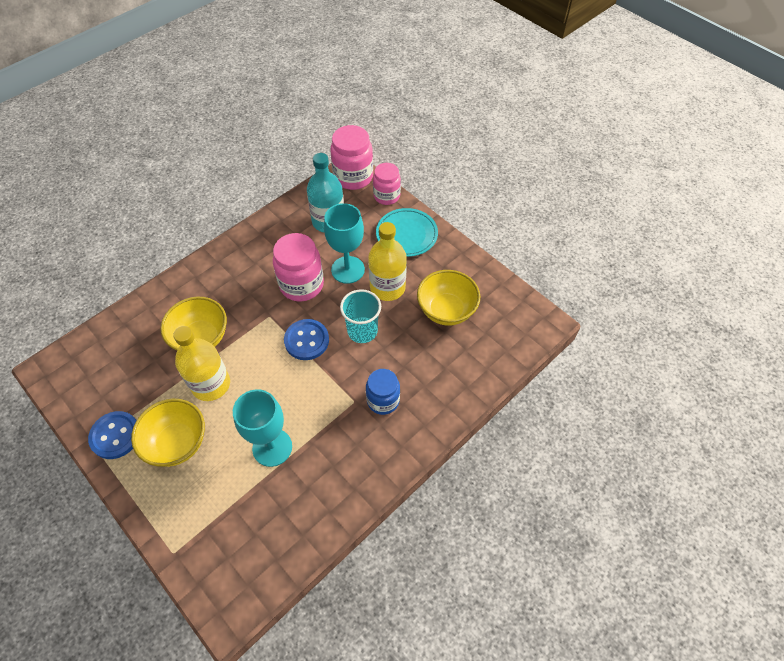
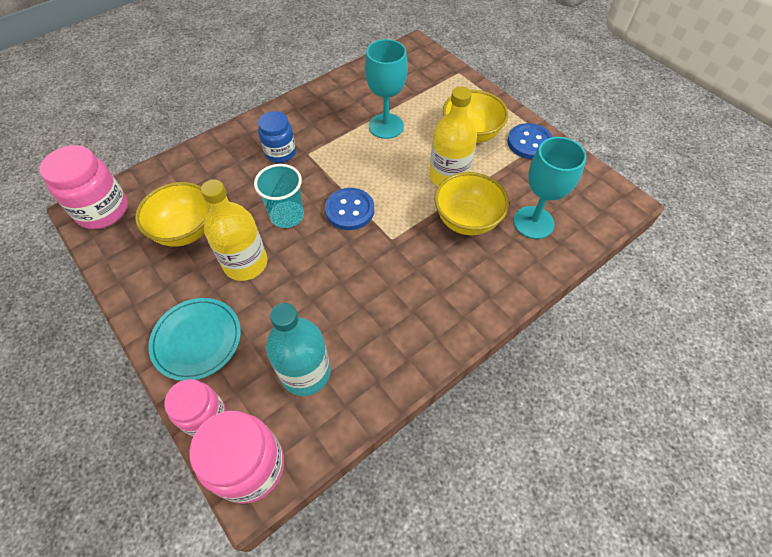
camera: 175 degrees left, 0 degrees up
pink jar [273,233,324,302] -> pink jar moved to [40,145,128,229]
turquoise goblet [324,203,365,284] -> turquoise goblet moved to [513,137,586,239]

